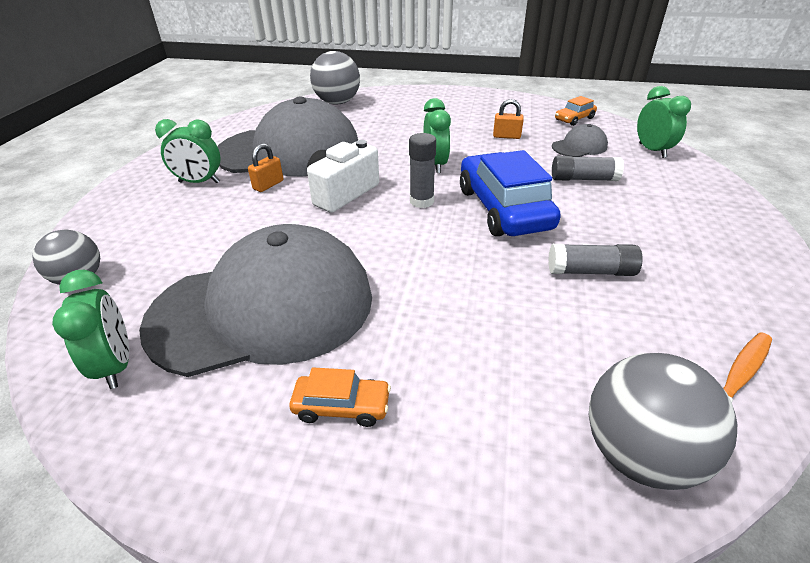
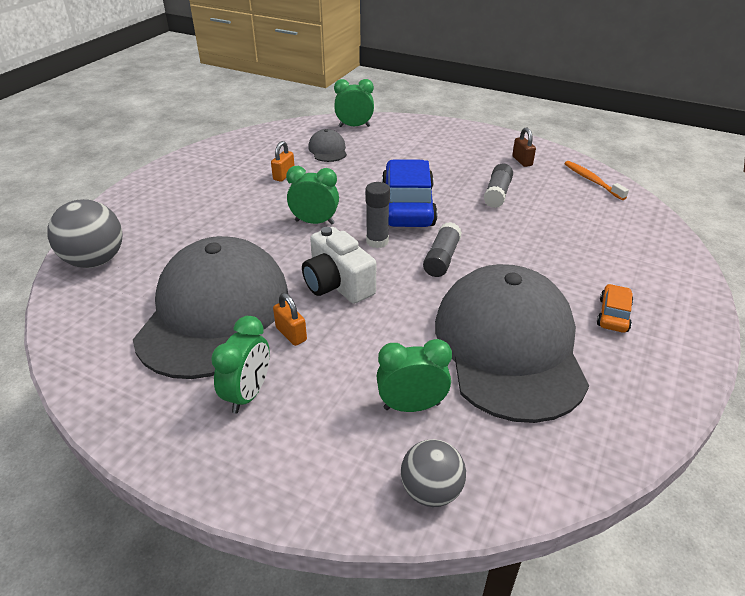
camera: 75 degrees left, 0 degrees up
green clock [52,270,129,389] -> green clock moved to [377,339,452,412]
blue car [460,150,561,236] -> blue car turned 90 degrees clockwise [382,159,437,227]
grey glue stick [552,156,624,181] -> grey glue stick moved to [423,222,462,277]
orange car [555,96,597,126] -> none
grey ball [589,353,737,490] -> none
none -> brown padlock [512,127,536,167]

